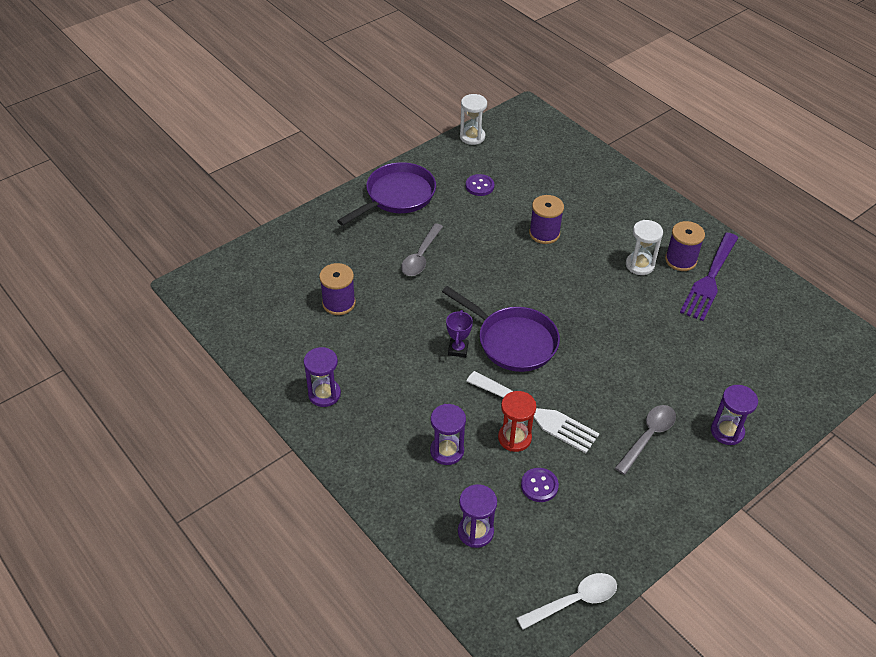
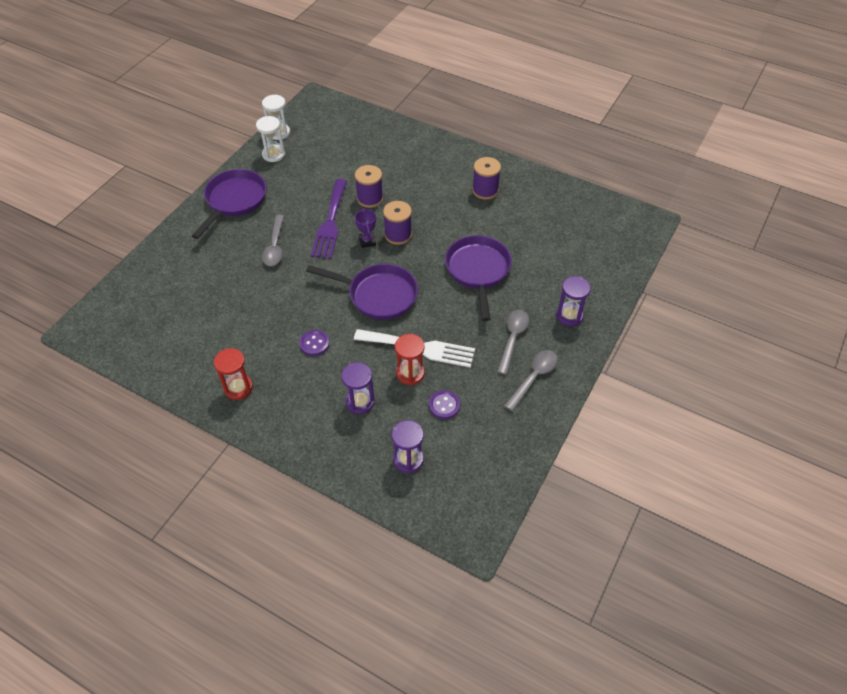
camera: 20 degrees left, 5 degrees up
purple hourglass [304,347,341,407] -> red hourglass [214,348,253,400]
purple spool [319,263,356,315] -> purple spool moved to [383,201,412,245]
purple trophy [446,310,473,357] -> purple trophy moved to [355,209,376,248]
purple button [466,174,494,196] -> purple button moved to [299,330,329,356]
white spoon [517,573,617,630] -> none
white hourglass [626,220,663,275] -> white hourglass moved to [256,116,285,162]
purple fork [680,232,738,321] -> purple fork moved to [311,179,347,259]
none -> purple pan [445,235,512,321]
none -> grey spoon [504,350,557,411]

